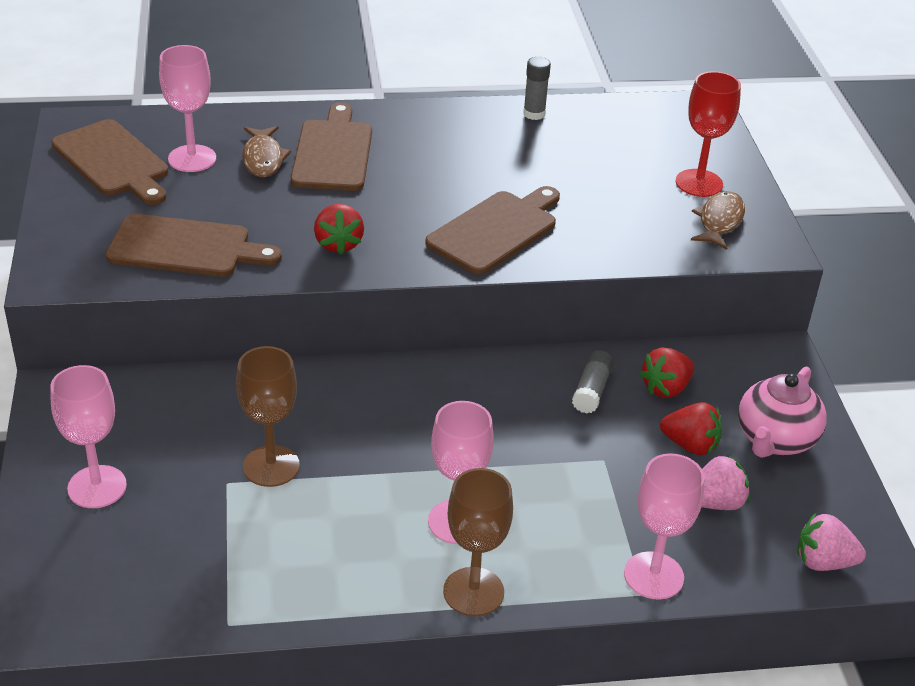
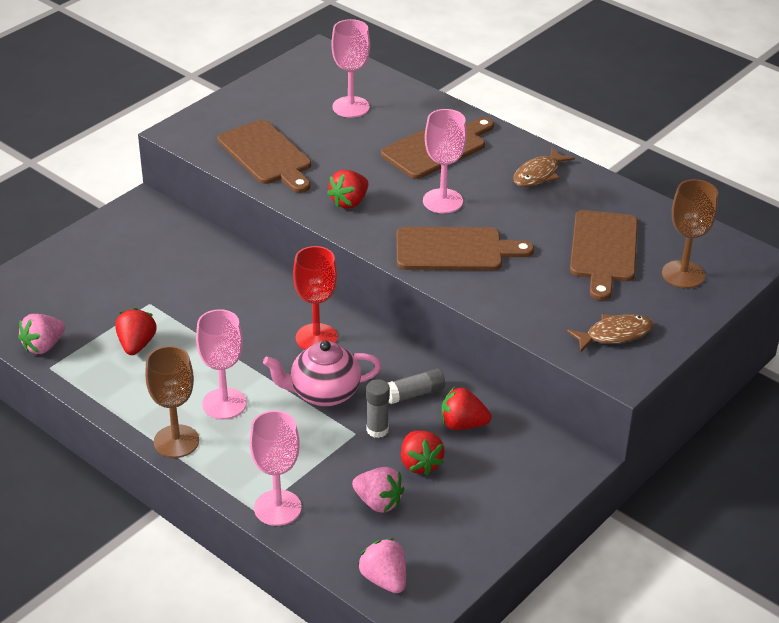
camera: 50 degrees right, 0 degrees up
pink goblet [50,365,127,508] -> pink goblet moved to [423,109,467,213]
brown cutting board [51,119,168,205] -> brown cutting board moved to [570,210,638,300]
brown goblet [236,346,300,487] -> brown goblet moved to [662,179,718,288]
brown fish [242,126,291,177] -> brown fish moved to [513,147,575,187]
grey glue stick [523,57,551,120] -> grey glue stick moved to [366,379,390,438]
red goblet [676,71,741,197] -> red goblet moved to [293,246,338,350]
pink teapot [738,366,827,458] -> pink teapot moved to [263,340,381,407]
none -> pink strawberry [18,314,65,354]
none -> red strawberry [115,308,157,355]

